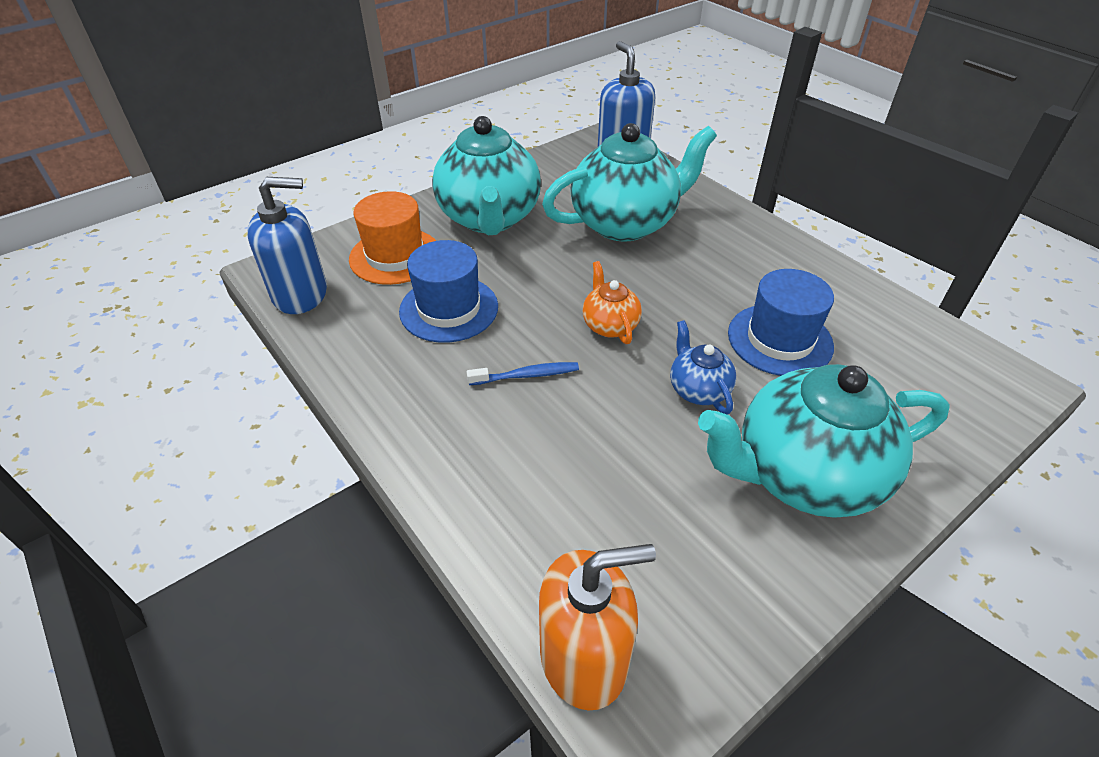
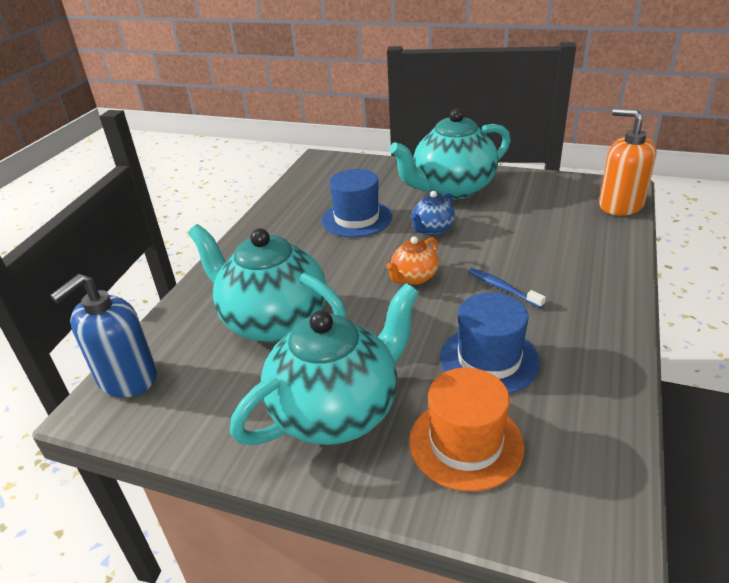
camera: 120 degrees left, 10 degrees down
blue soap dispenser [247,177,327,314] -> none
turquoise teapot [698,364,950,518] -> turquoise teapot turned 105 degrees clockwise [389,108,511,199]

